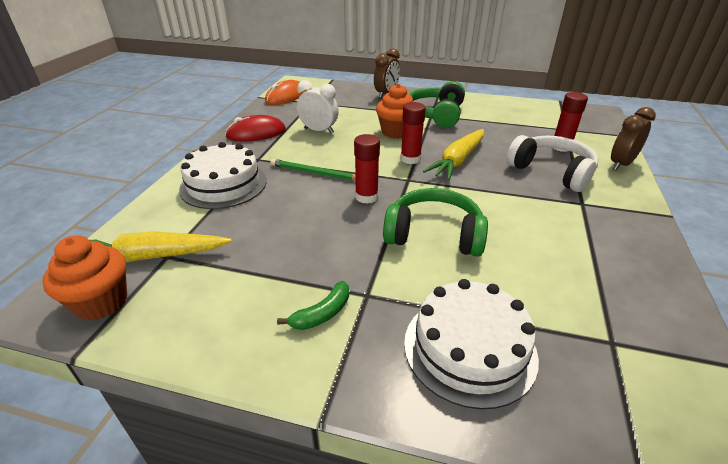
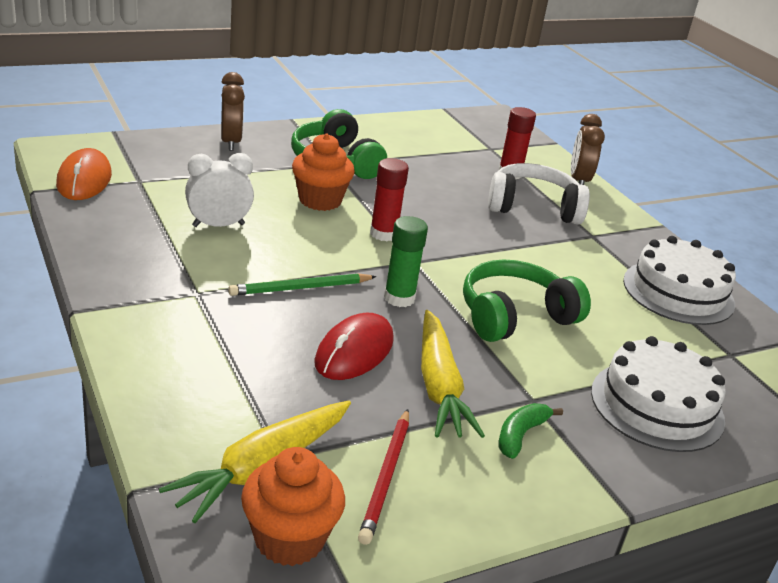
camera: 45 degrees left, 5 degrees down
white cake [179,142,267,209] -> white cake moved to [623,236,736,325]
red mouse [225,115,286,142] -> red mouse moved to [315,313,394,380]
green banana [277,281,349,330] -> green banana turned 150 degrees counterclockwise [499,403,563,459]
red glue stick [354,134,380,204] -> green glue stick [384,216,428,307]
yellow carrot [423,129,484,180] -> yellow carrot moved to [421,310,485,438]
none -> red pencil [358,409,409,545]

